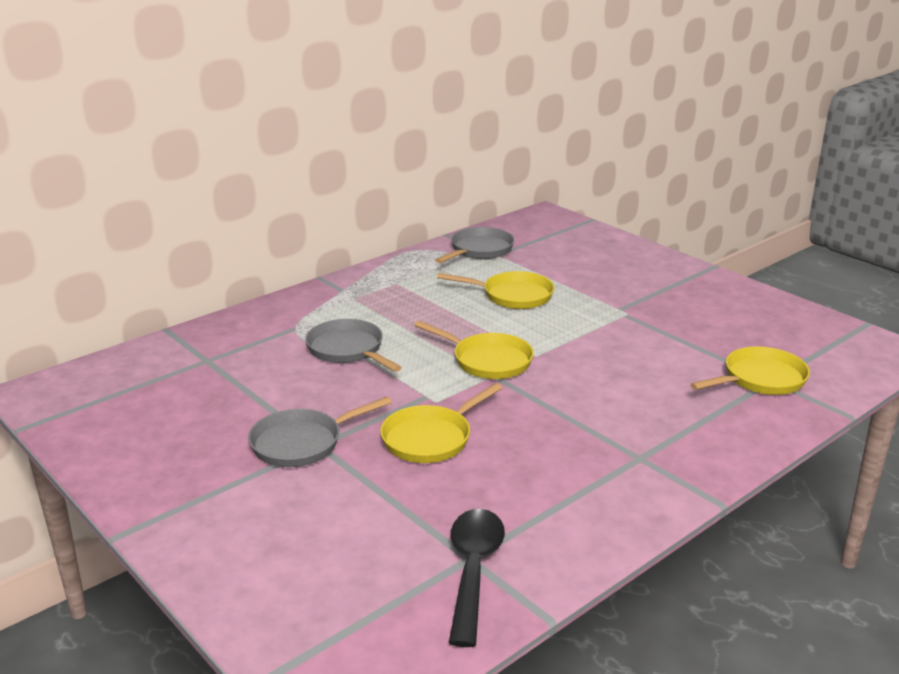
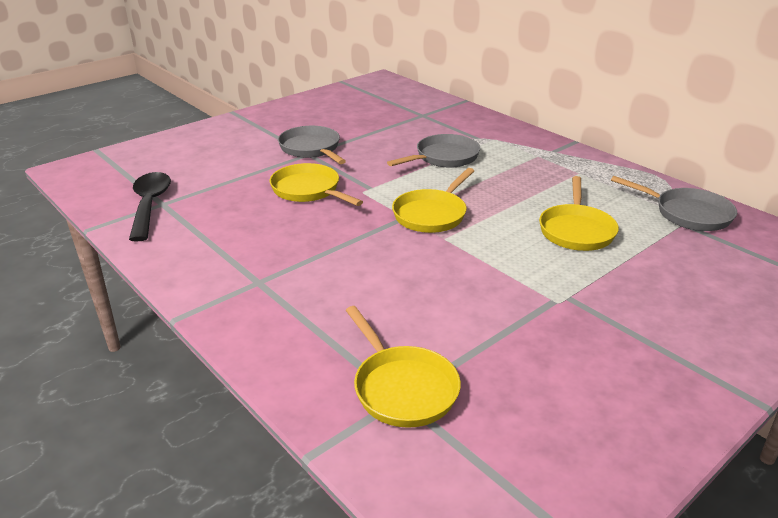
camera: 90 degrees right, 5 degrees up
black spoon [449,509,505,647] -> black spoon turned 105 degrees counterclockwise [129,172,171,242]

